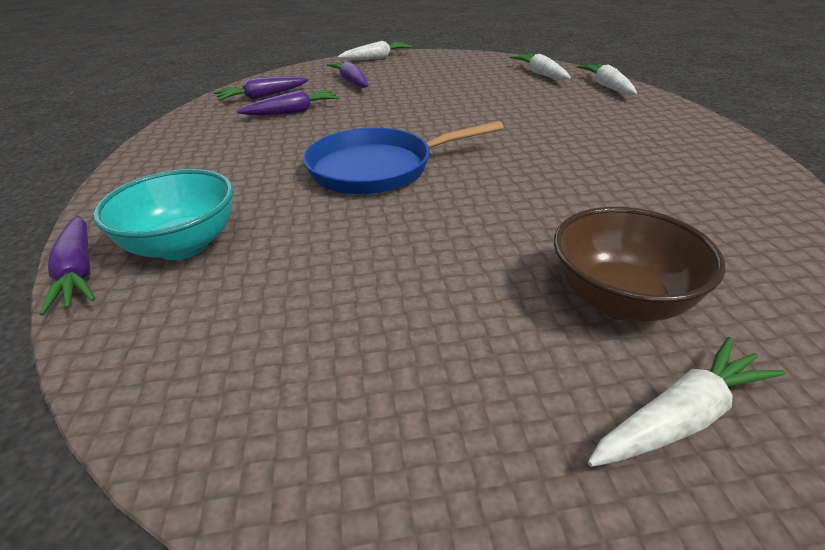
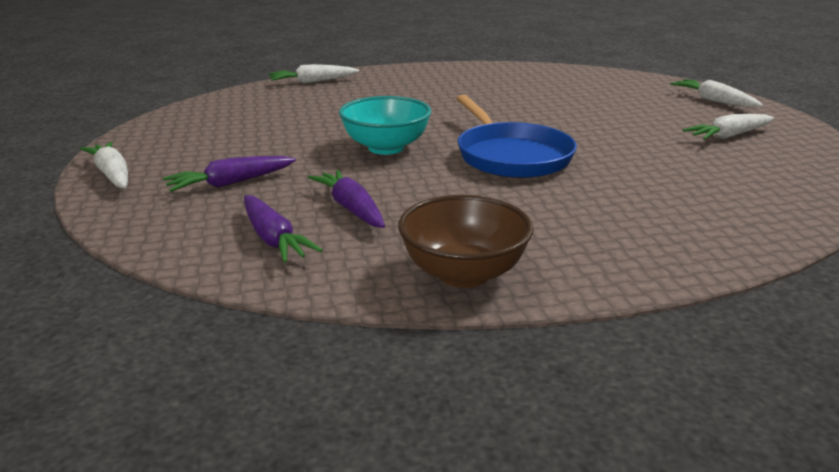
camera: 95 degrees left, 10 degrees down
purple carrot [39,216,95,316] -> none
turquoise bowl [93,169,234,260] -> turquoise bowl moved to [339,96,431,155]
white carrot [510,54,571,80] -> white carrot moved to [683,114,774,140]
brown bowl [554,207,725,321] -> brown bowl moved to [398,195,533,288]

